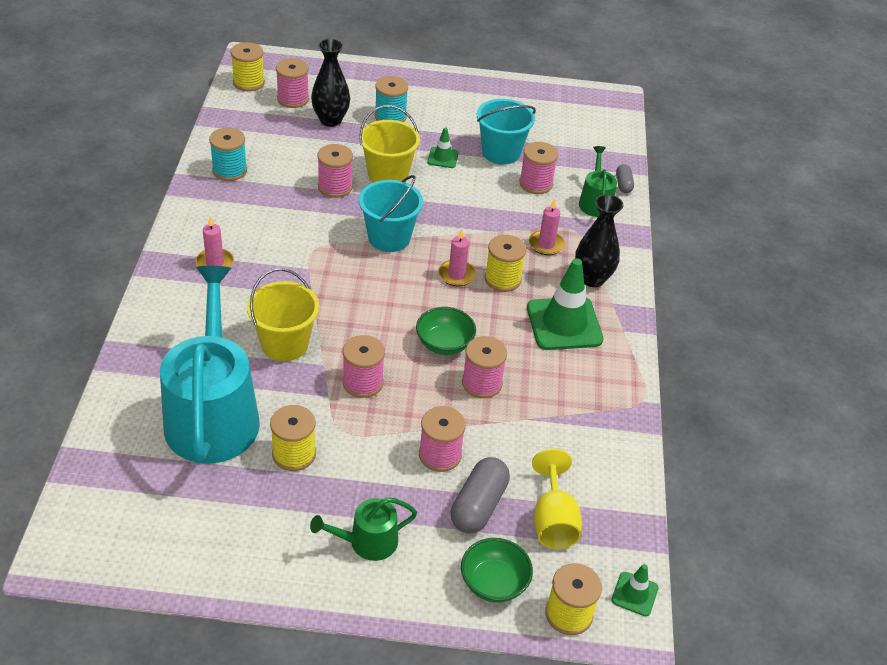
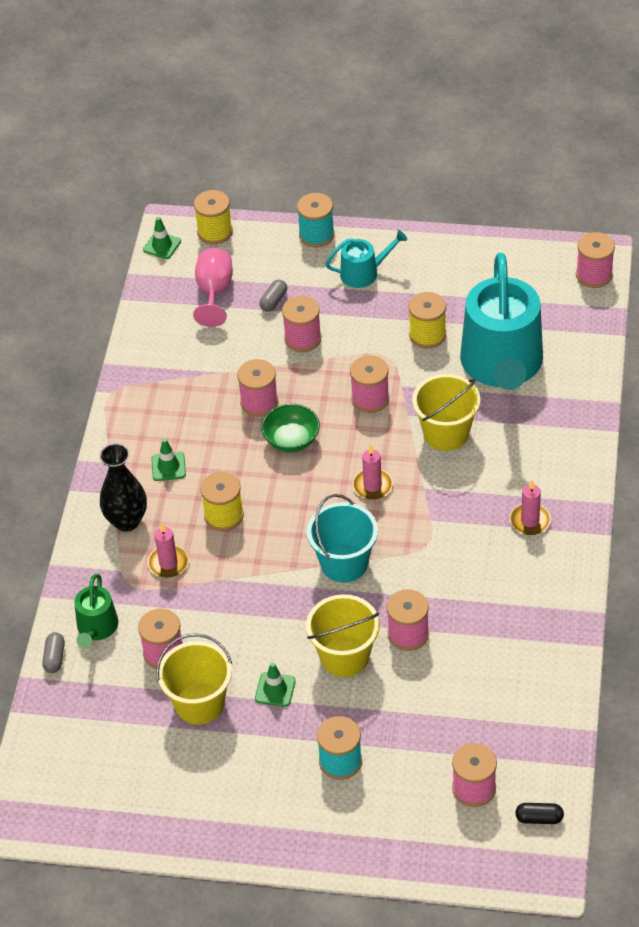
camera: 170 degrees left, 5 degrees up
turquoise spool [209,128,247,181] -> turquoise spool moved to [297,193,334,247]
yellow spool [231,42,265,92] -> black capsule [515,803,564,824]
green watering can [310,497,417,561] -> turquoise watering can [325,230,407,288]
black vase [311,39,350,127] -> none
pink candle [438,228,476,287] -> pink candle moved to [352,445,393,500]
grey capsule [451,457,510,533] -> grey capsule [260,280,287,312], size x0.54
green bowl [461,538,533,603] -> none
turquoise bucket [477,99,536,165] -> yellow bucket [156,633,232,725]
green traffic cone [527,258,603,350] -> green traffic cone [151,439,186,481], size x0.49
yellow goblet [532,449,582,549] -> pink goblet [193,248,233,327]
none -> pink spool [576,232,615,288]

